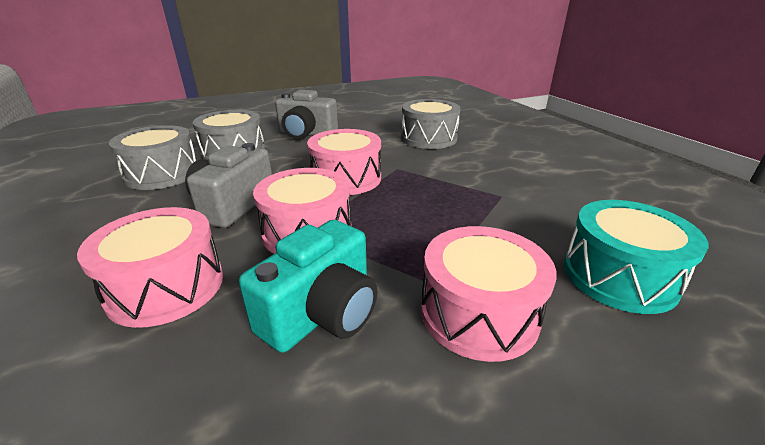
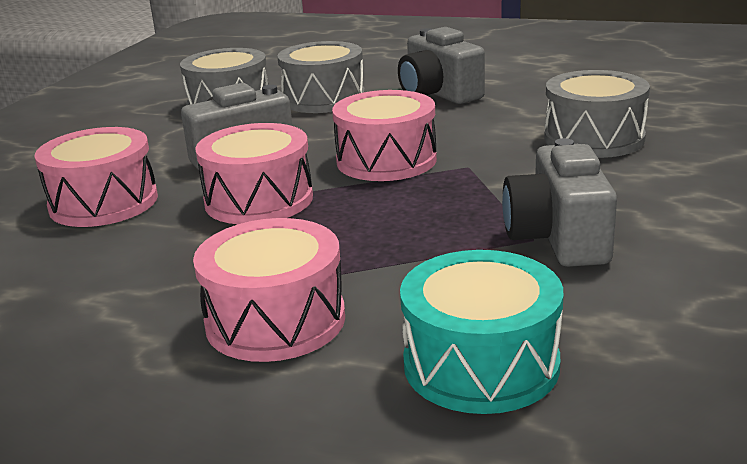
camera: 45 degrees right, 5 degrees down
turquoise camera [239,220,377,353] -> none
none -> grey camera [502,138,617,267]

